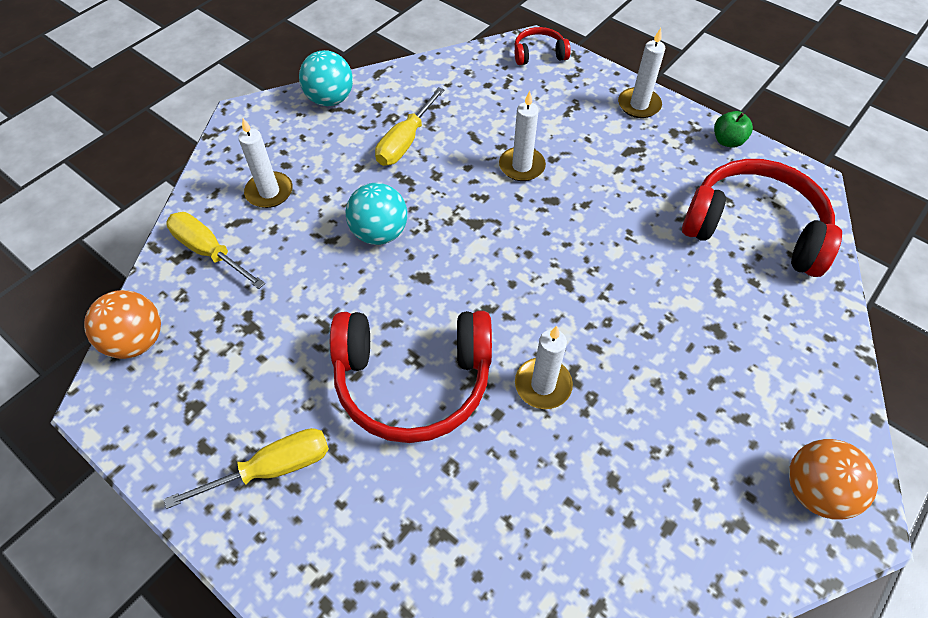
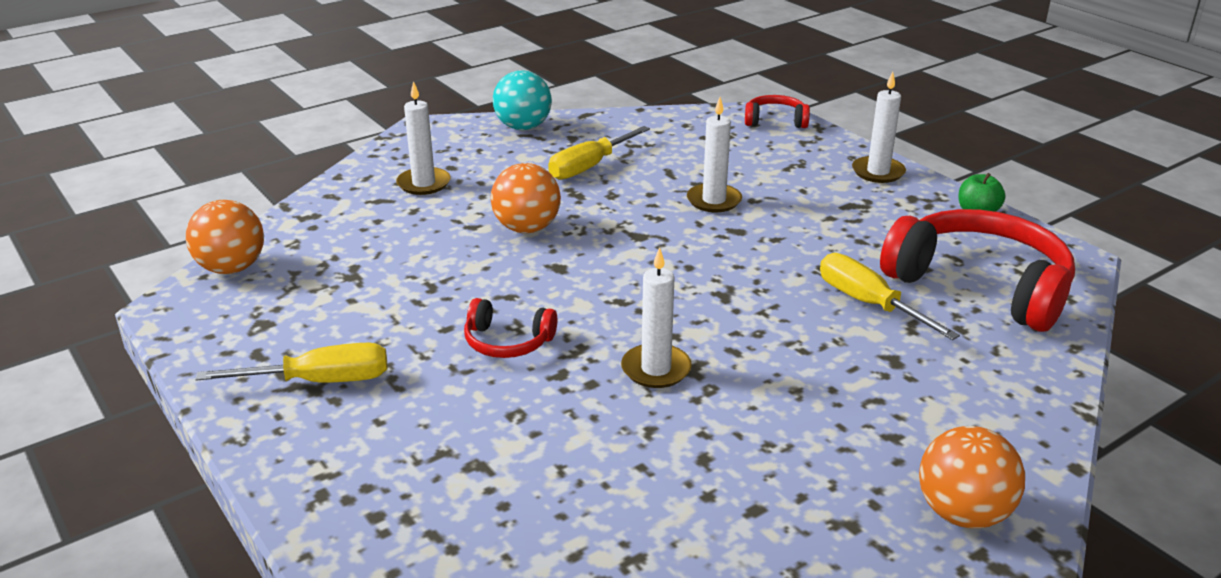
camera: 15 degrees right, 25 degrees down
yellow screwdriver [166,212,265,289] -> yellow screwdriver moved to [820,253,960,340]
red headphones [330,311,492,443] -> red headphones [464,298,557,358], size x0.48
turquoise ball [345,183,407,245] -> orange ball [491,163,561,233]

